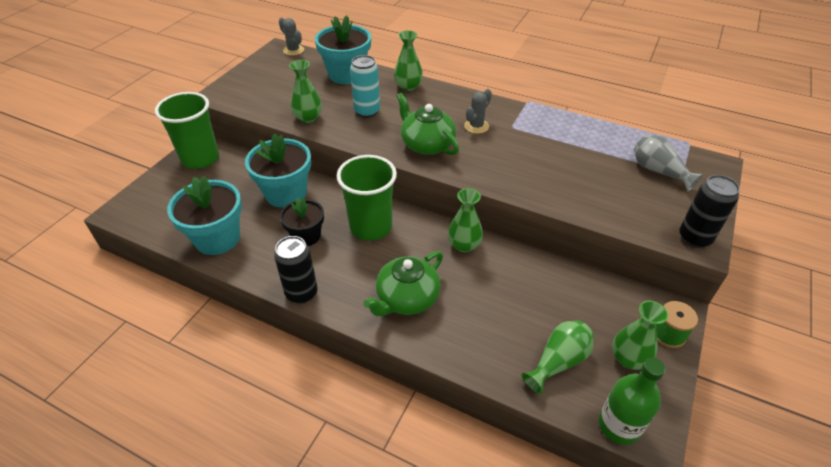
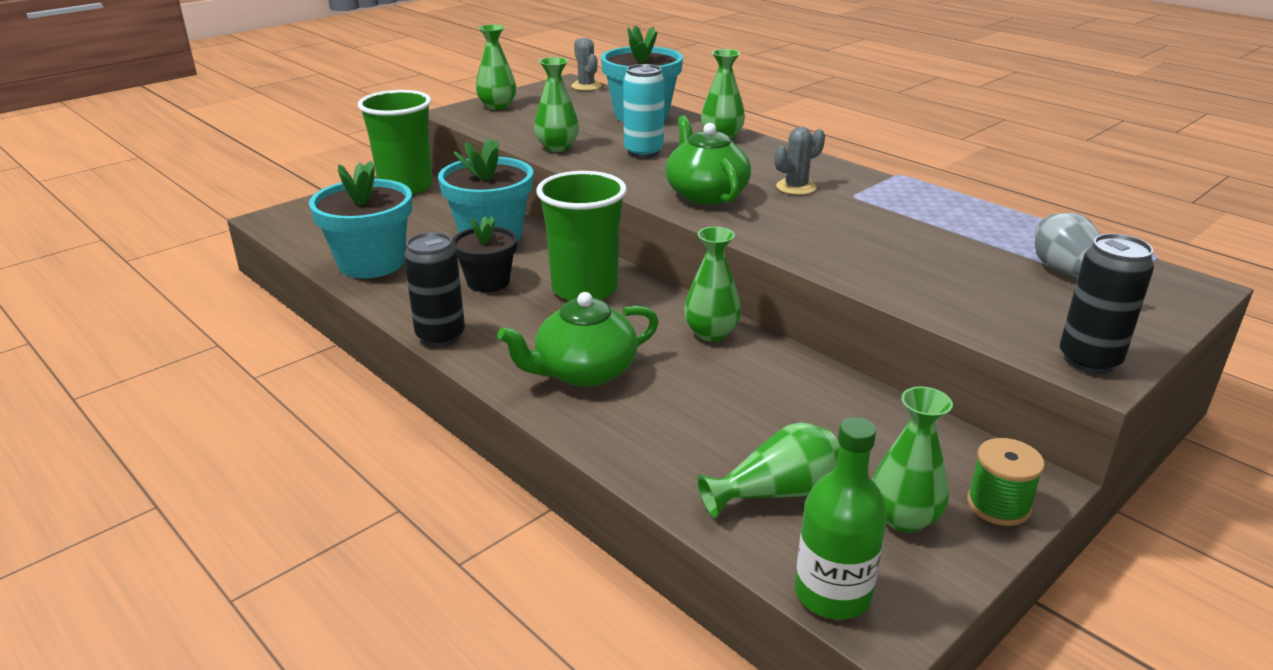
camera: 20 degrees right, 15 degrees down
none -> green vase [476,24,516,110]

